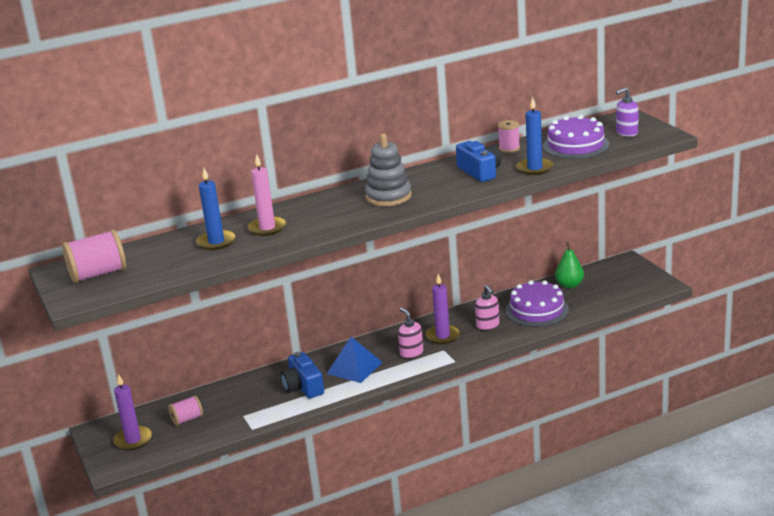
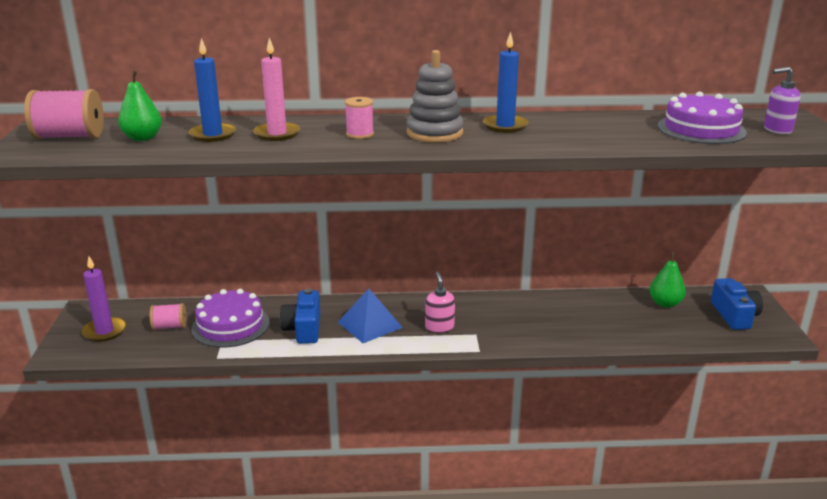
camera: 20 degrees right, 0 degrees up
purple candle [425,274,460,344] -> none
blue camera [456,141,501,182] -> blue camera moved to [711,278,763,330]
pink soap dispenser [475,285,500,330] -> none
pink spool [498,120,520,153] -> pink spool moved to [345,97,374,139]
purple cake [506,280,569,327] -> purple cake moved to [191,289,269,348]
blue candle [516,97,554,175] -> blue candle moved to [483,31,529,133]
none -> green pear [118,70,162,141]

